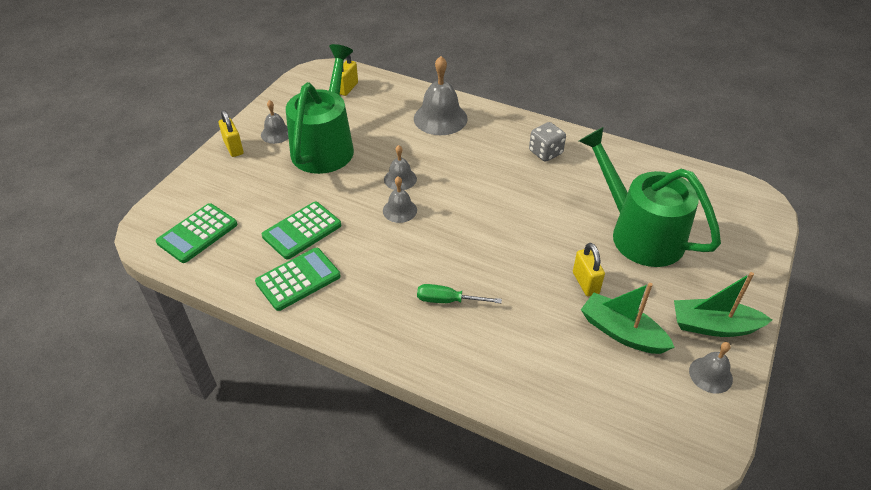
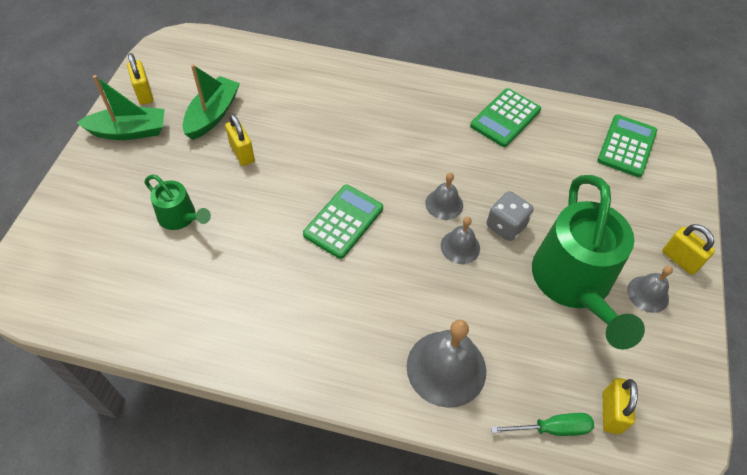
camera: 165 degrees right, 10 degrees up
green calculator [262,202,341,259] -> green calculator moved to [303,185,383,259]
green screwdriver [417,284,502,303] -> green screwdriver moved to [491,413,594,436]
grey dice [529,122,566,161] -> grey dice moved to [487,191,533,241]
green watering can [579,127,721,267] -> green watering can [145,175,211,230], size x0.49
green boat [581,283,675,354] -> green boat turned 90 degrees counterclockwise [183,64,240,140]
grey bell [689,342,733,394] -> yellow padlock [127,53,153,105]

